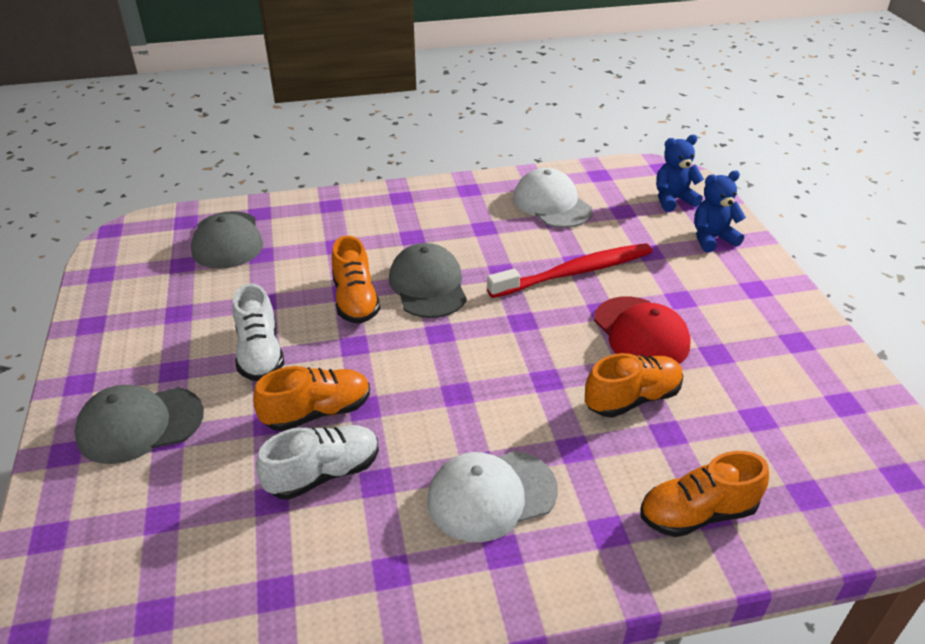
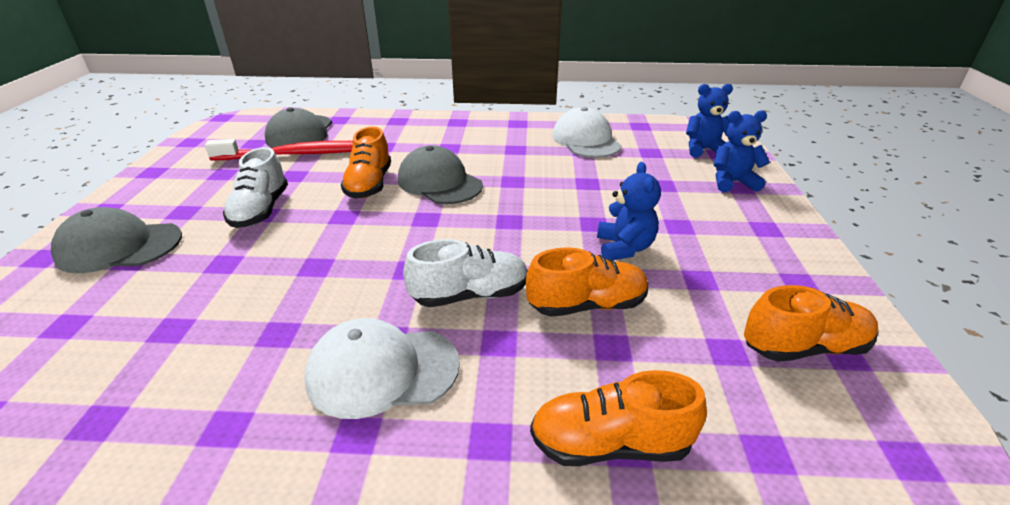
camera: 15 degrees right, 5 degrees down
orange shoe [253,366,370,431] -> orange shoe moved to [744,285,878,362]
white shoe [256,425,379,500] -> white shoe moved to [403,239,528,307]
grey cap [389,243,467,318] -> grey cap turned 45 degrees counterclockwise [398,145,483,204]
red toothbrush [487,243,652,298] -> red toothbrush moved to [205,139,353,160]
red cap [594,296,690,364] -> blue teddy bear [597,162,661,260]

